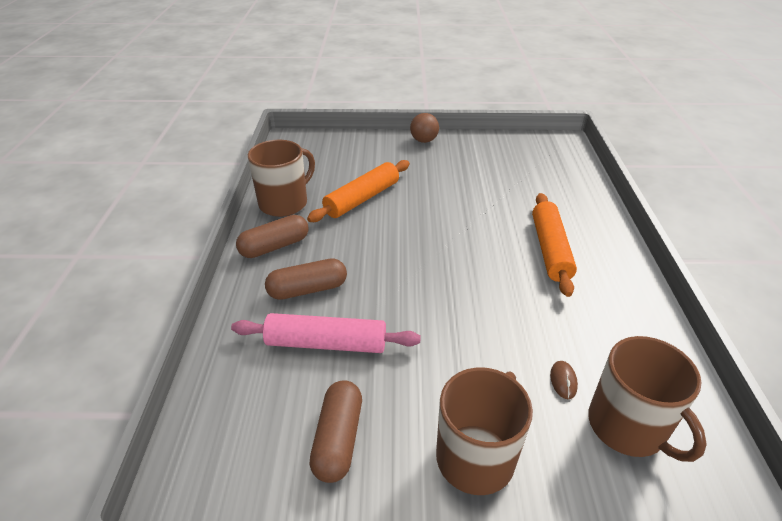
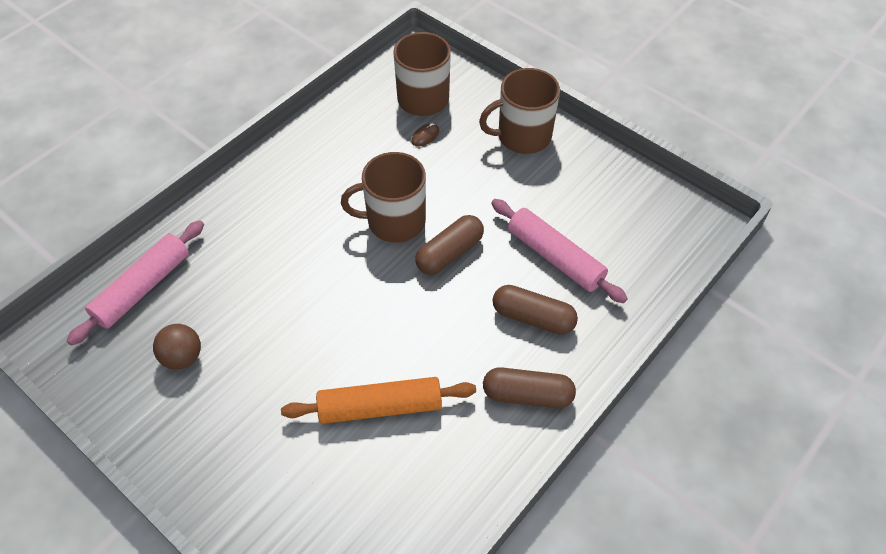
camera: 140 degrees left, 15 degrees up
brown mug [248,140,315,217] -> brown mug moved to [341,152,426,242]
brown capsule [310,380,362,483] -> brown capsule moved to [415,215,484,275]
brown ball [410,113,439,143] -> brown ball moved to [153,324,201,370]
orange rolling pin [532,193,577,297] -> none
none -> pink rolling pin [67,220,204,346]

